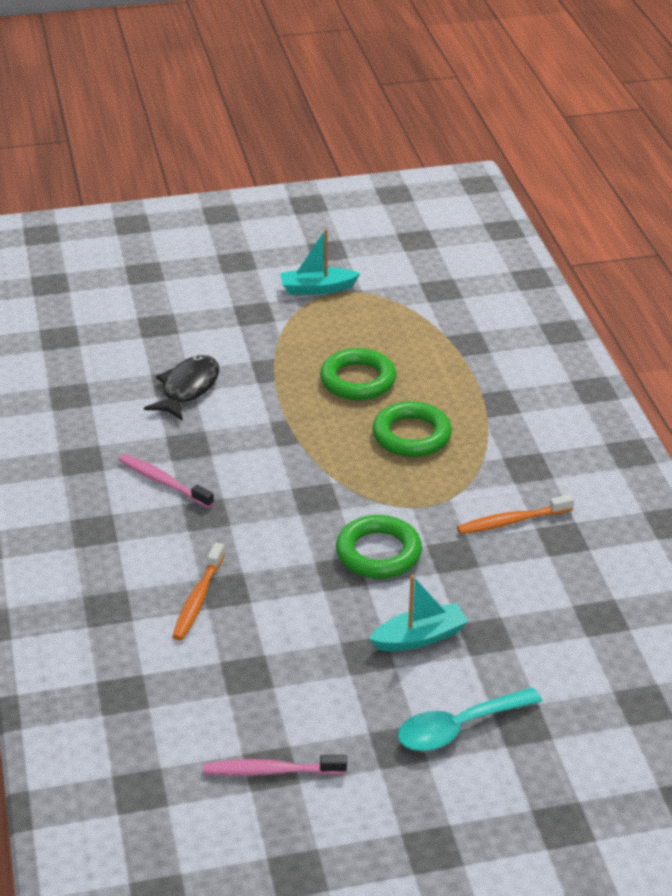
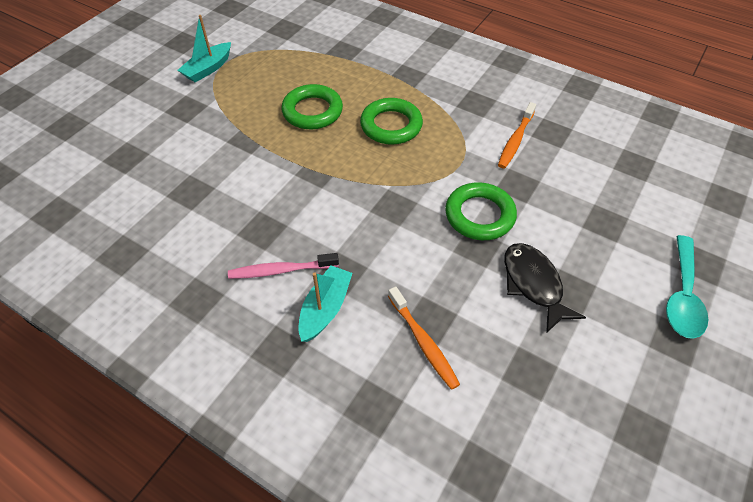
camera: 45 degrees left, 15 degrees up
black fish [144,355,219,421] -> black fish moved to [504,243,586,333]
pink toothbrush [203,755,347,776] -> none
turquoise boat [369,575,469,651] -> turquoise boat moved to [299,266,352,342]

